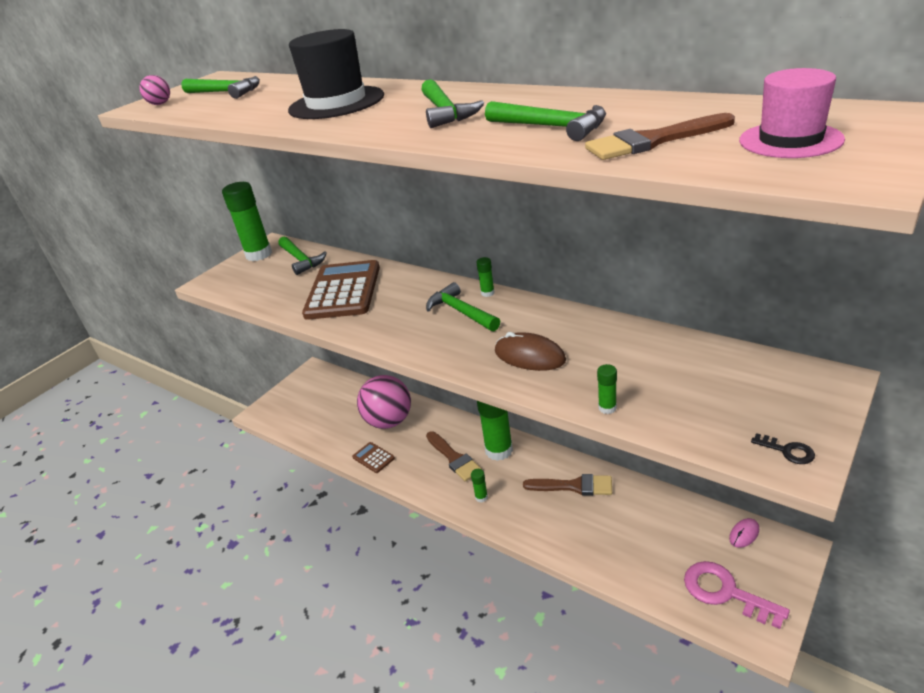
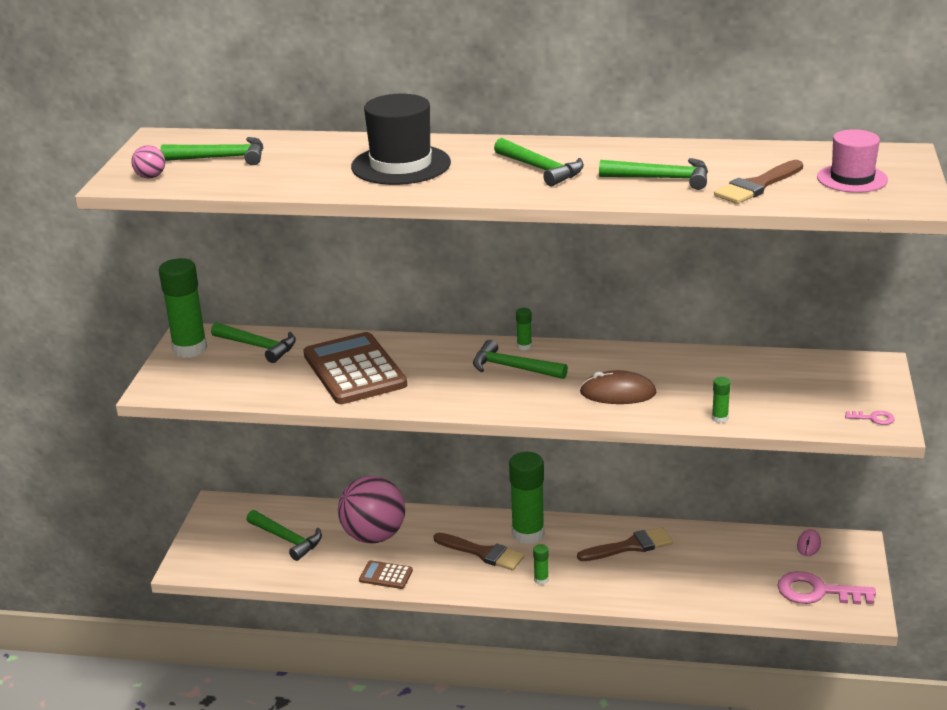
camera: 30 degrees left, 5 degrees down
black key [751,433,815,464] -> pink key [845,411,895,425]
none -> green hammer [247,510,322,561]

